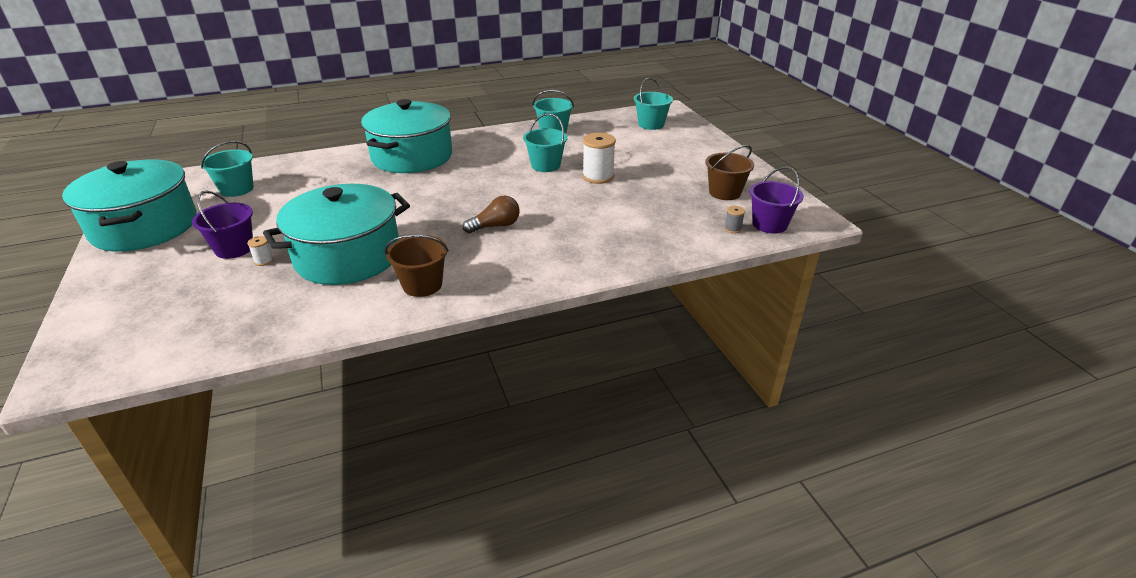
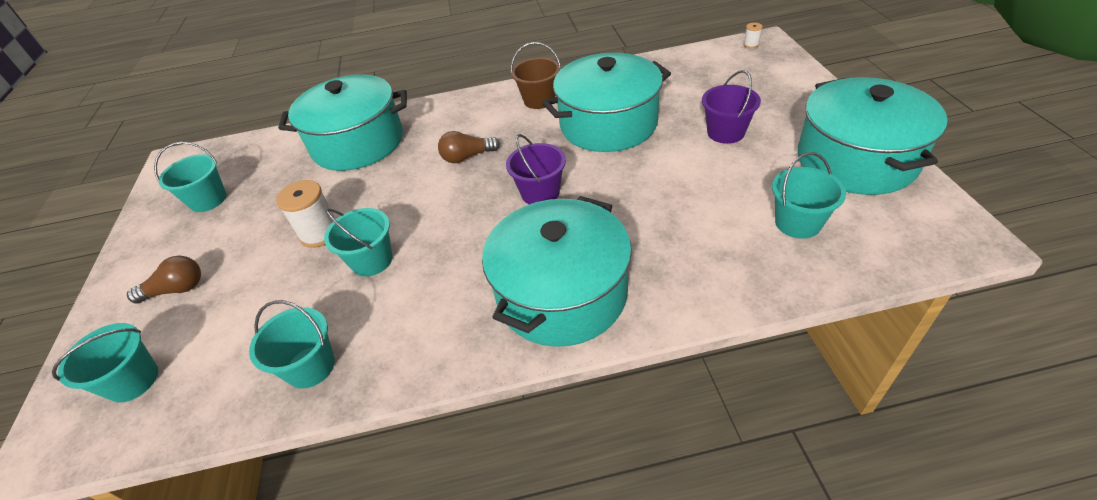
camera: 165 degrees left, 10 degrees up
white spool [247,236,274,266] -> white spool moved to [744,23,763,48]
brown bucket [705,145,754,200] -> turquoise bucket [154,142,227,212]
grey spool [724,206,745,233] -> none
purple bucket [750,167,804,234] -> purple bucket moved to [506,134,566,204]
none -> brown light bulb [127,255,201,304]
none -> turquoise pot [278,74,407,171]

